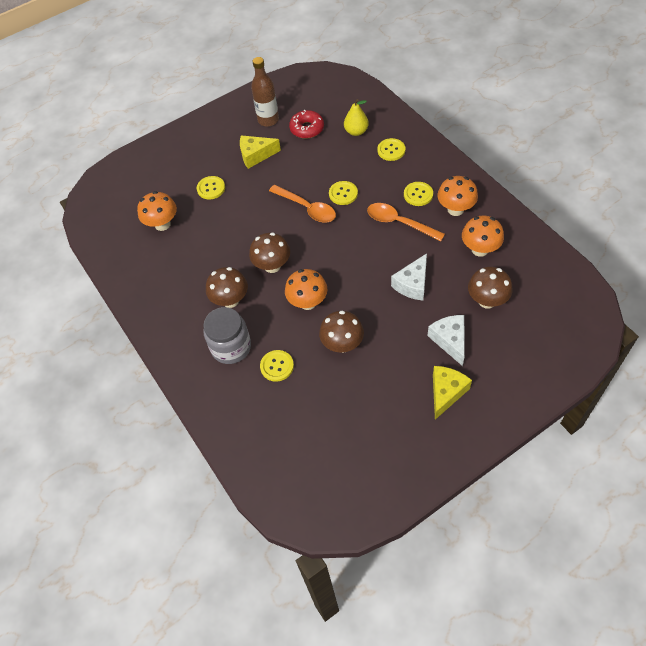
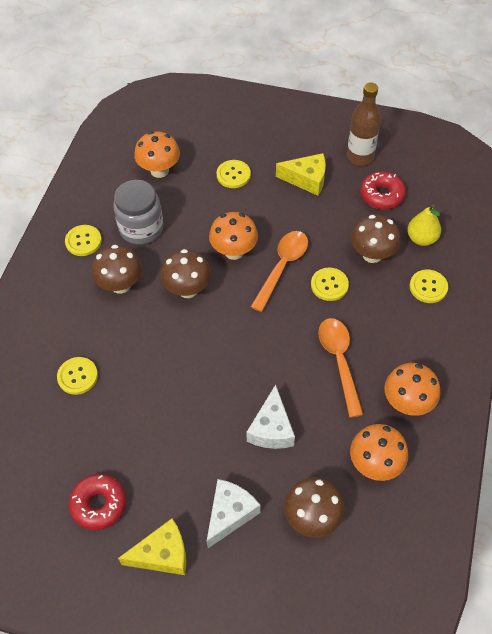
camera: 45 degrees right, 0 degrees up
grey jar [203,307,251,364] -> grey jar moved to [113,180,163,245]
yellow cheese [240,135,281,169] -> yellow cheese turned 150 degrees clockwise [276,153,326,196]
orange spoon [269,185,336,222] -> orange spoon turned 150 degrees counterclockwise [251,231,308,312]
orange mushroom [285,269,327,310] -> orange mushroom moved to [209,212,258,260]
brown mushroom [319,311,364,353] -> brown mushroom moved to [351,215,401,263]
white cheese [391,253,427,301] -> white cheese turned 75 degrees counterclockwise [246,384,295,449]
yellow button [404,182,433,206] -> yellow button moved to [65,225,102,256]
none -> red donut [69,474,126,530]

